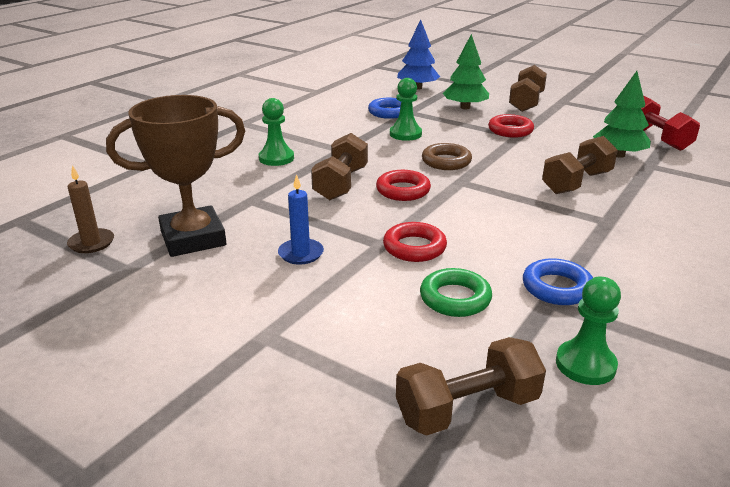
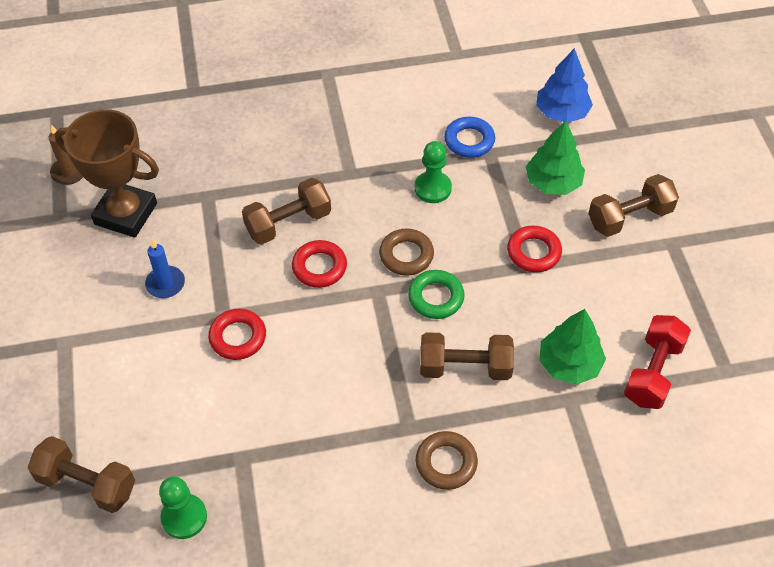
camera: 45 degrees right, 25 degrees up
green pawn [259,98,294,166] -> none
green ring [420,268,492,317] -> green ring moved to [408,270,465,319]
blue ring [523,258,593,305] -> none
none -> brown ring [416,431,478,490]

